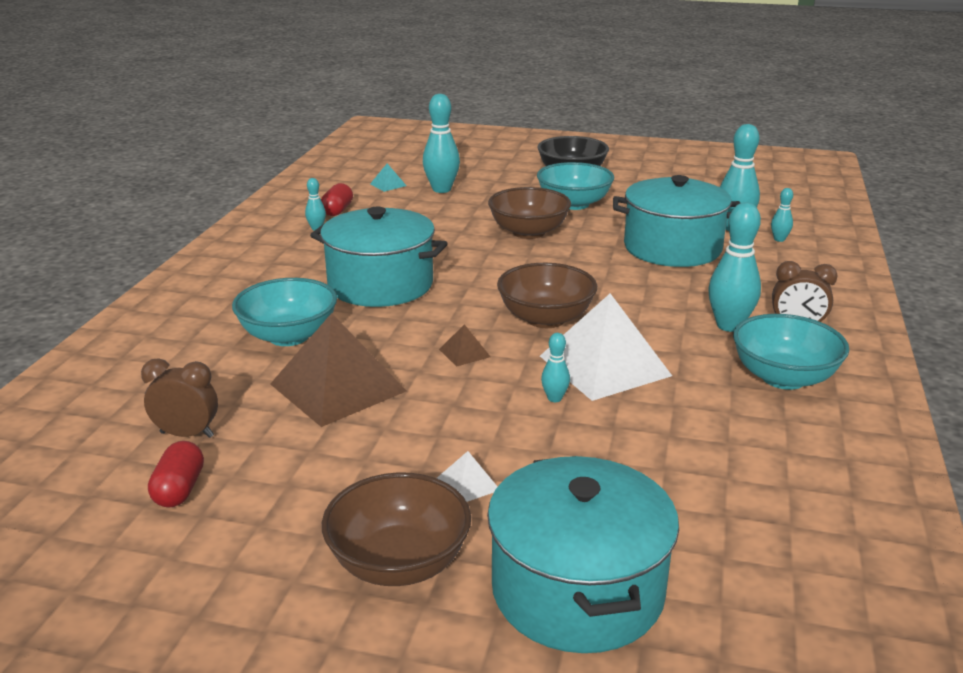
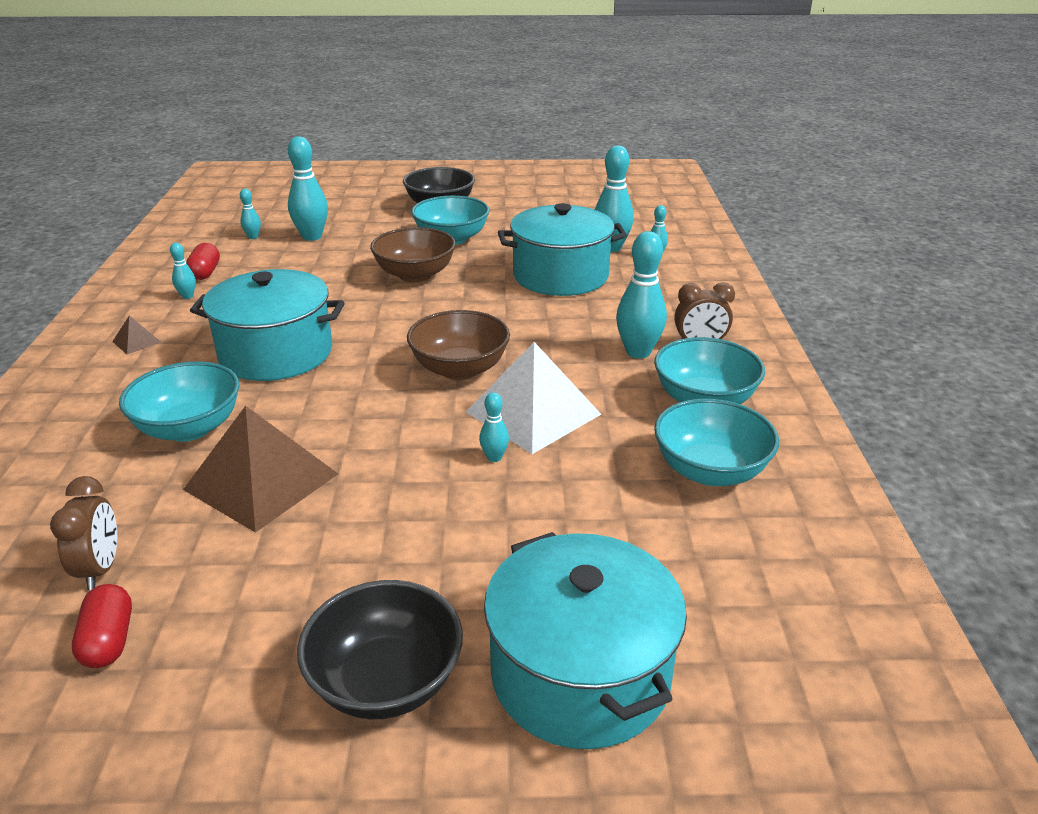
camera: 15 degrees left, 5 degrees up
brown clock [141,358,218,438] -> brown clock turned 90 degrees clockwise [50,476,117,590]
brown bowl [322,472,471,586] -> black bowl [297,580,463,719]
turquoise pyramid [370,163,407,192] -> turquoise bowling pin [240,189,261,239]
white pyramid [437,451,498,502] -> none
brown pyramid [439,324,491,367] -> brown pyramid moved to [112,315,161,355]
none -> turquoise bowl [654,399,779,486]

